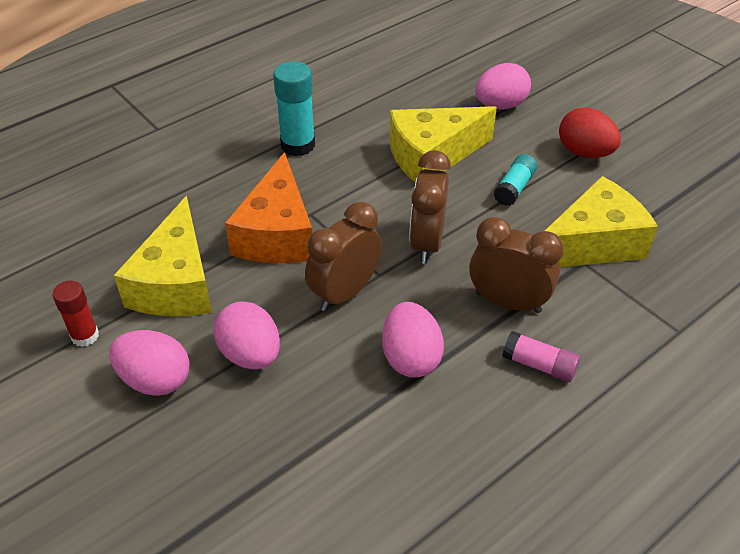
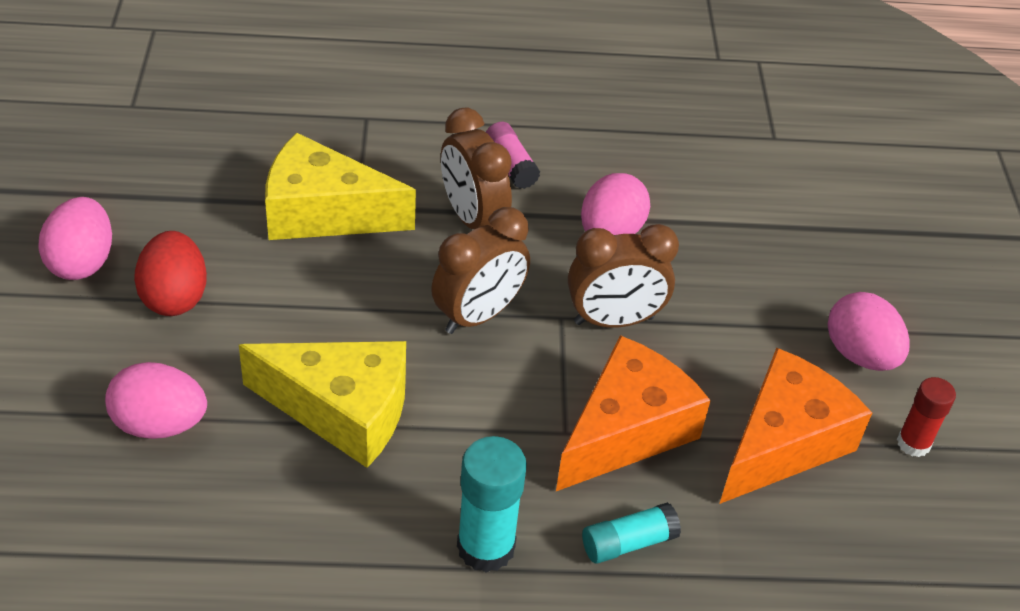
camera: 145 degrees left, 0 degrees up
yellow cheese [114,196,212,316] -> orange cheese [719,348,872,504]
pink egg [213,301,280,370] -> pink egg moved to [38,197,112,280]
turquoise glue stick [494,154,537,206] -> turquoise glue stick moved to [582,502,681,564]

